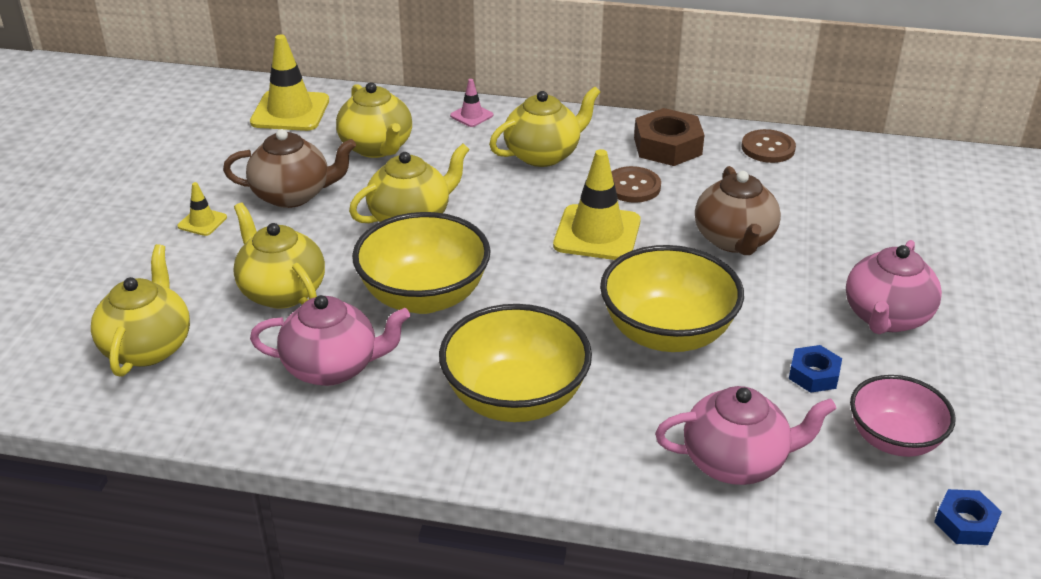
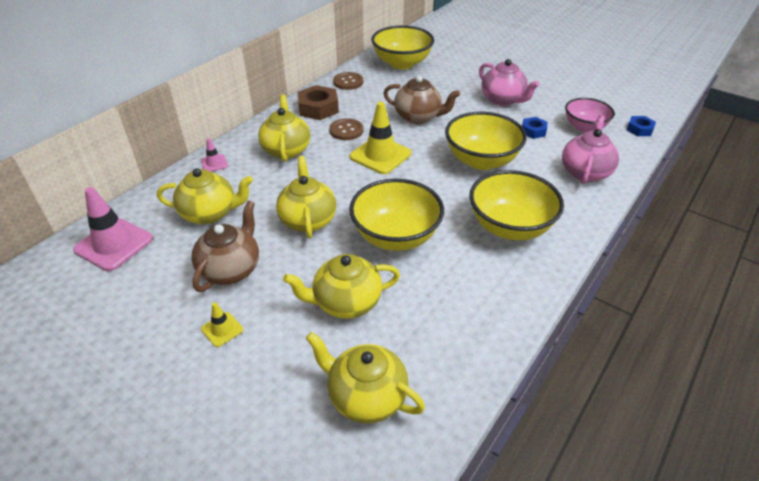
camera: 65 degrees left, 5 degrees up
yellow traffic cone [250,34,329,131] -> pink traffic cone [73,187,153,271]
pink teapot [250,295,410,386] -> none
none -> yellow bowl [371,25,434,69]

